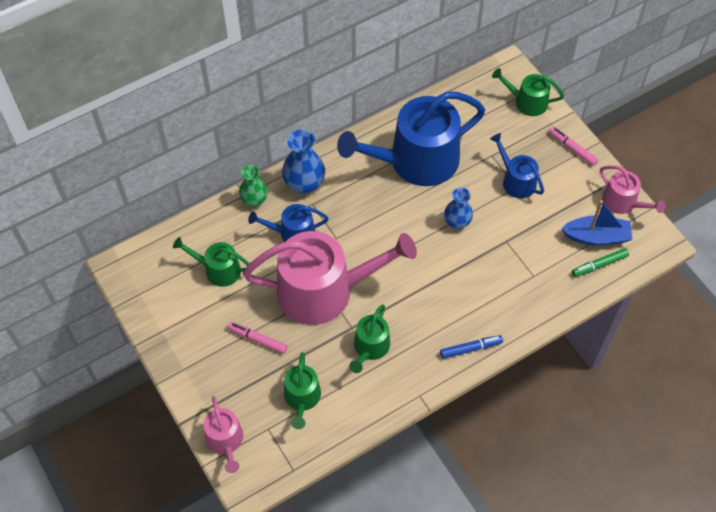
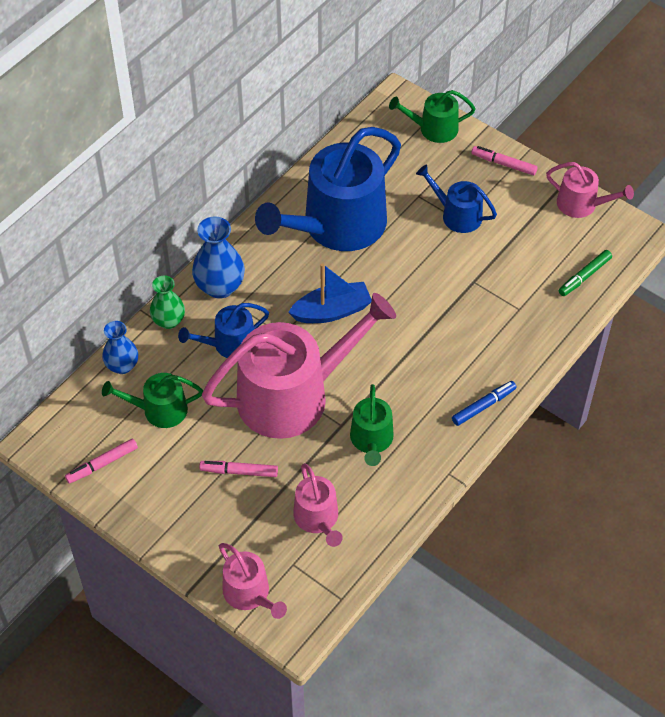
camera: 20 degrees left, 5 degrees down
green watering can [284,352,321,429] -> pink watering can [293,463,343,547]
blue vase [444,188,473,229] -> blue vase moved to [102,321,138,374]
blue boat [561,200,632,245] -> blue boat moved to [288,263,372,323]
none -> pink marker [65,439,138,484]

